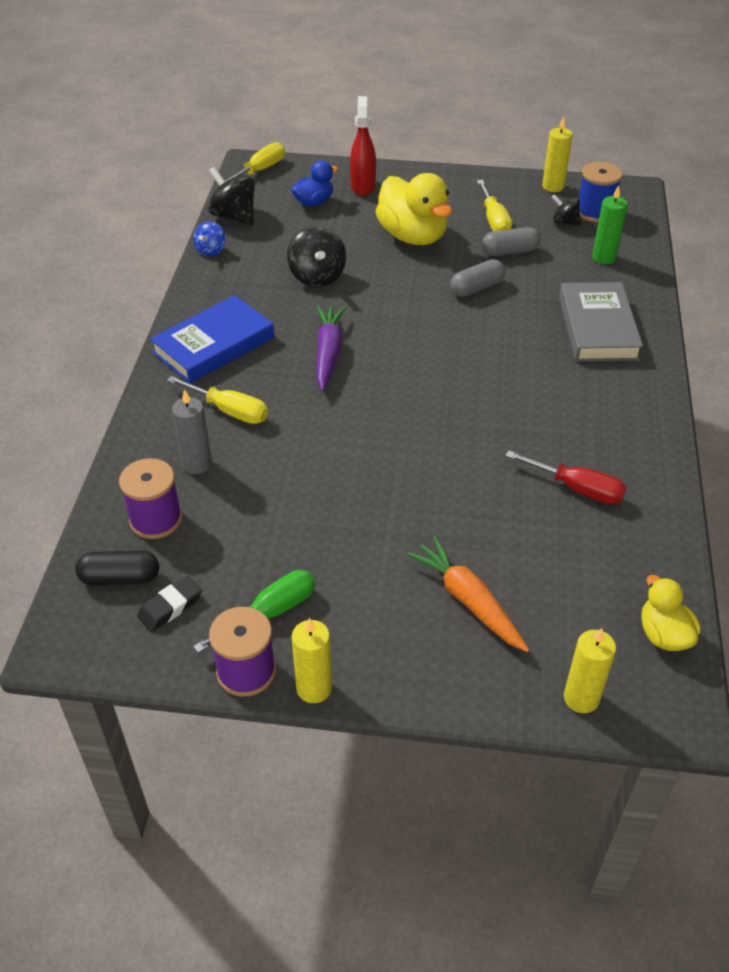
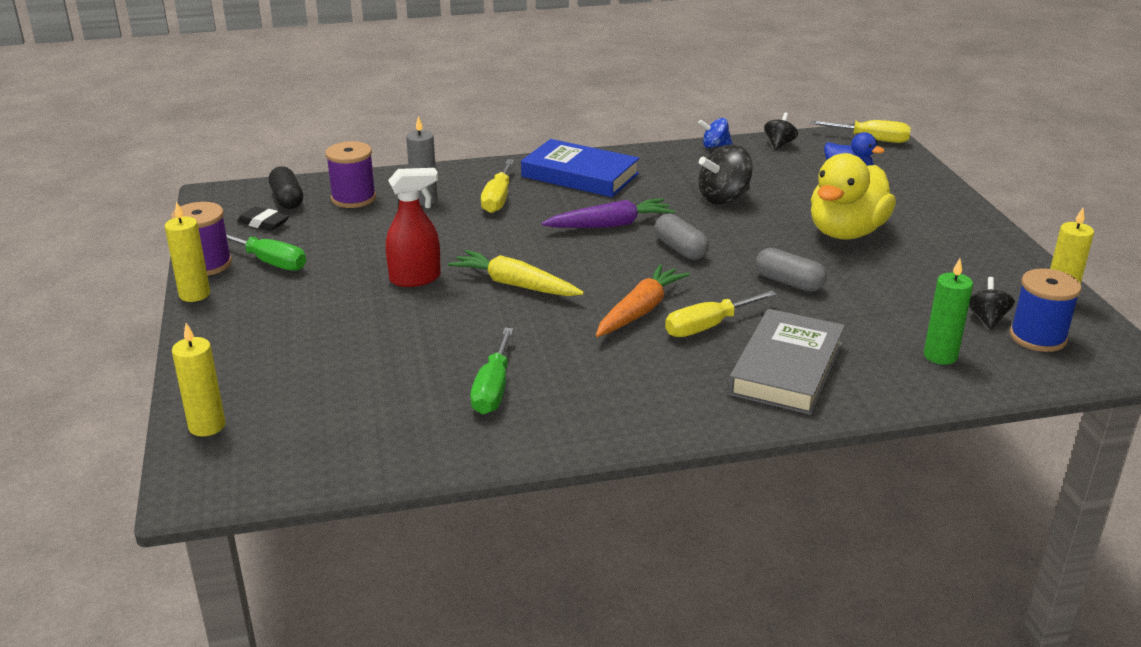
camera: 70 degrees right, 15 degrees down
black spinning top [208,167,255,225] -> black spinning top [764,112,798,150], size x0.60
red spray bottle [350,96,376,196] -> red spray bottle moved to [386,168,441,287]
orange carrot [407,536,529,652] -> orange carrot moved to [596,264,690,337]
yellow screwdriver [477,180,512,231] -> yellow screwdriver moved to [665,290,777,337]
grey capsule [482,227,541,256] -> grey capsule moved to [654,214,709,260]
red screwdriver [505,450,627,504] -> green screwdriver [470,328,513,414]
grey book [559,282,643,362] -> grey book turned 45 degrees counterclockwise [728,309,845,415]
yellow duck [641,575,701,651] -> none
none -> yellow carrot [448,250,584,296]

